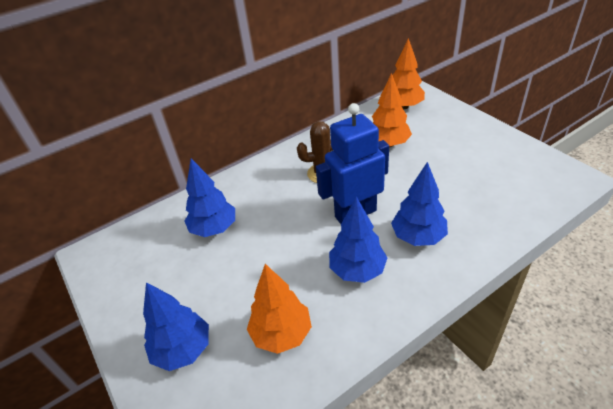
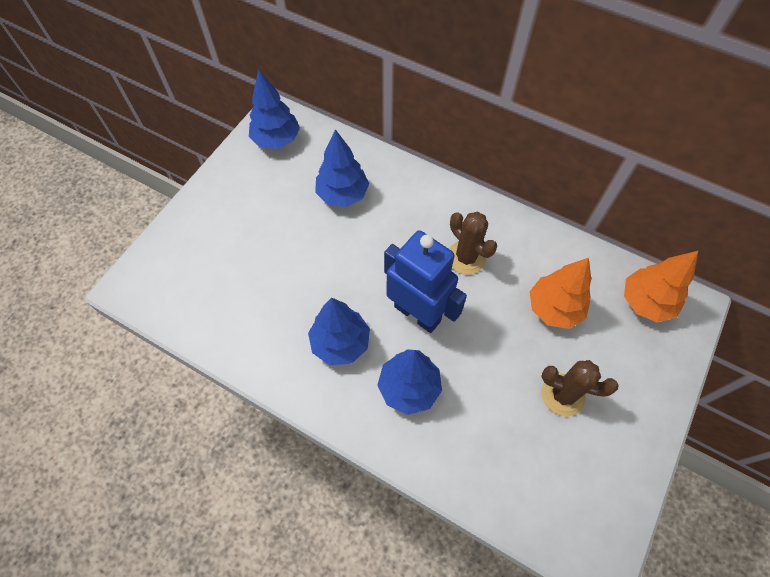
camera: 60 degrees right, 20 degrees up
blue tree [143,282,209,371] -> blue tree moved to [249,69,300,149]
orange tree [247,264,312,354] -> none
none -> brown cactus [541,360,619,417]

